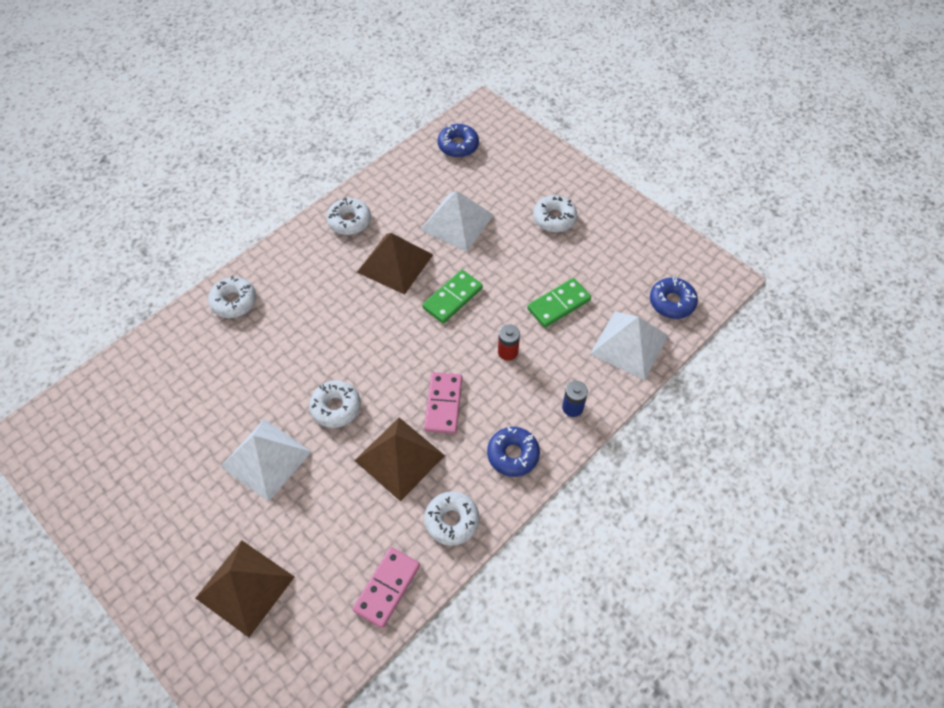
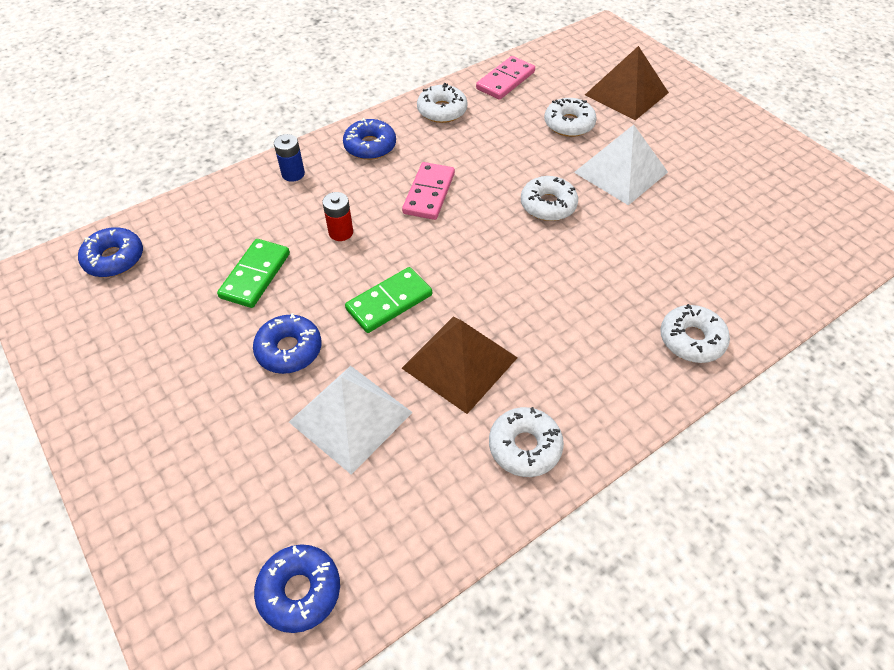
camera: 170 degrees left, 5 degrees down
brown pyramid [354,418,445,501] -> none
green domino [527,278,591,328] -> green domino turned 45 degrees counterclockwise [217,239,290,308]
white donut [533,195,577,232] -> white donut moved to [544,98,597,137]
white pyramid [590,311,668,380] -> none
none -> blue donut [253,313,322,374]

